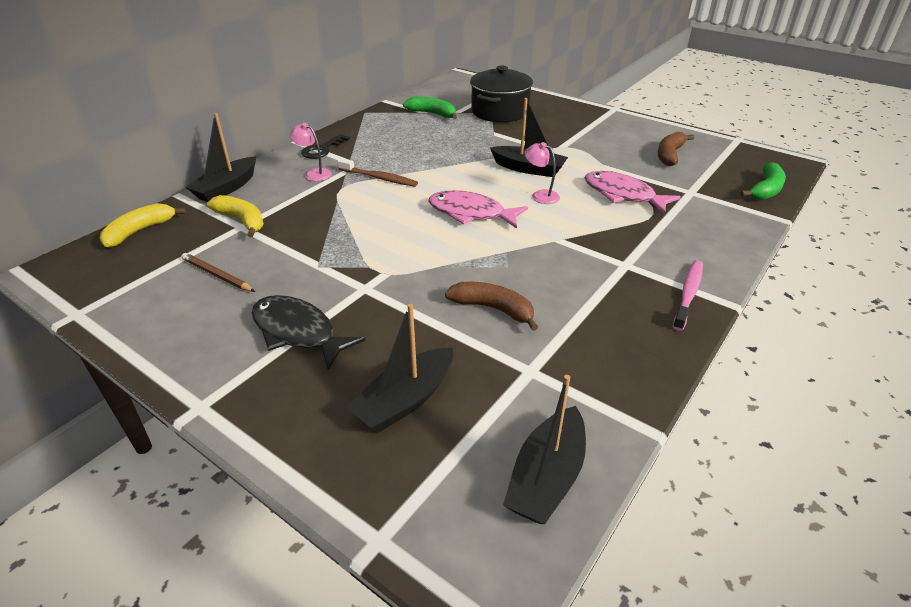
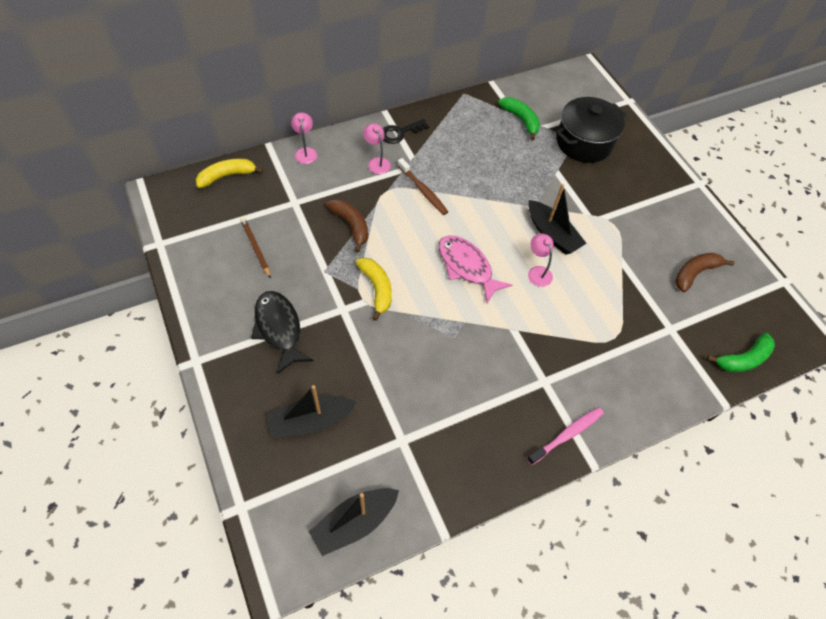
camera: 25 degrees right, 20 degrees up
black boat [185,113,256,202] -> pink lamp [291,112,317,164]
yellow banana [207,195,264,237] -> yellow banana moved to [356,257,392,321]
brown banana [445,281,538,331] -> brown banana moved to [326,199,368,253]
pink fish [585,171,681,214] -> none

